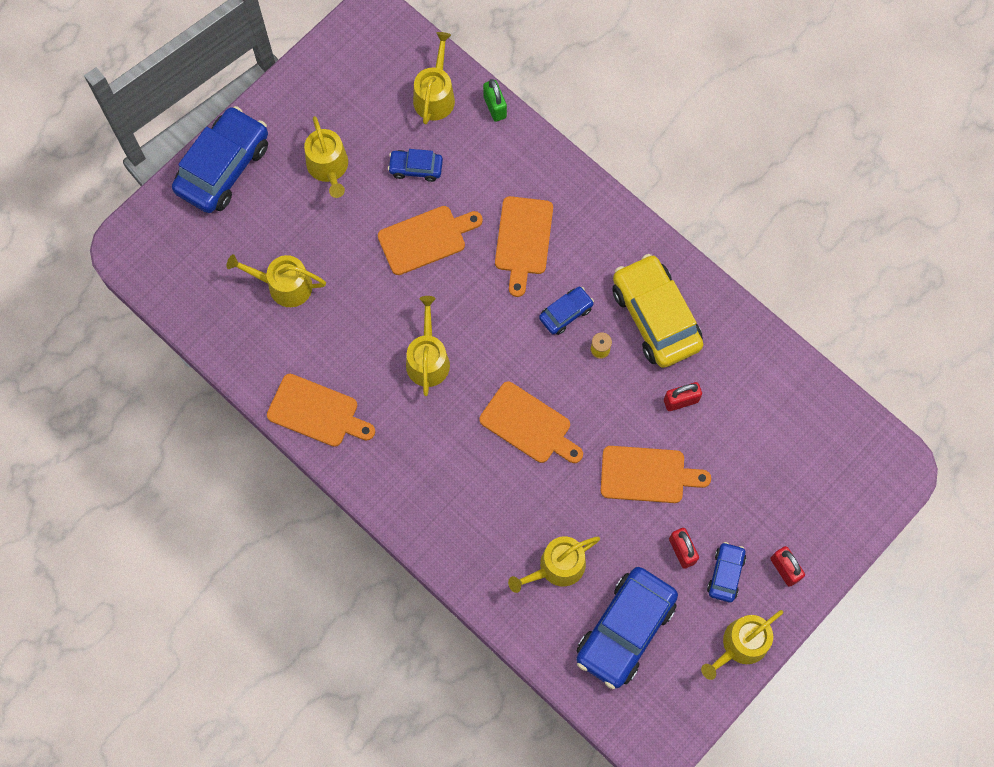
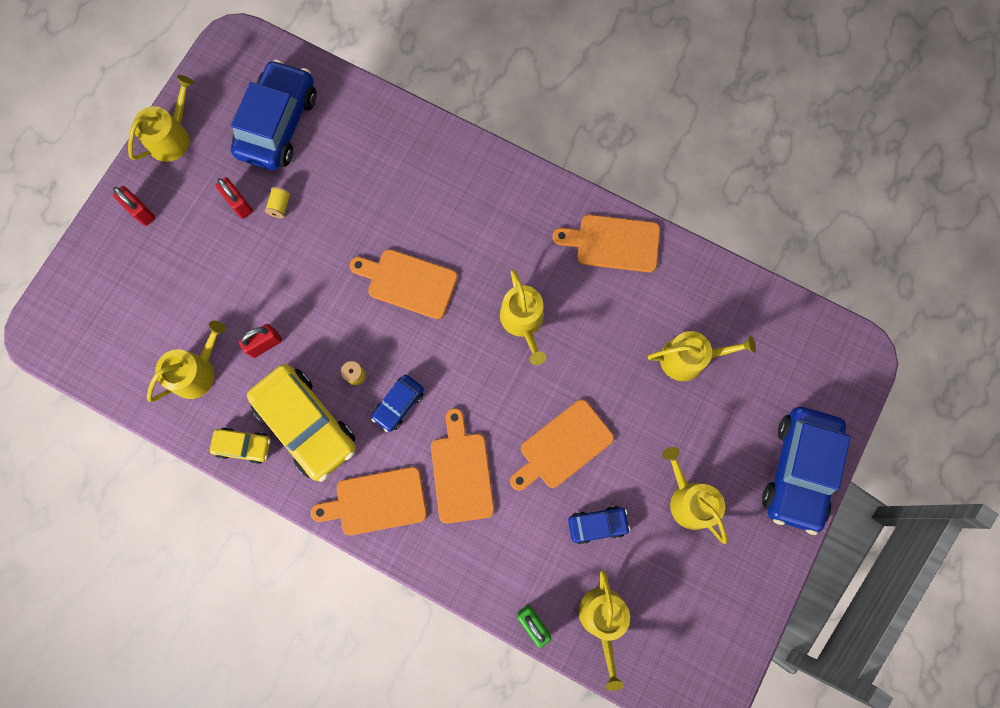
camera: 165 degrees right, 5 degrees up
yellow watering can [508,536,600,593] -> yellow watering can moved to [147,321,226,402]
orange cutting board [601,446,711,503] -> orange cutting board moved to [311,467,427,535]
blue car [707,542,746,602] -> none
none -> yellow car [210,427,271,464]
none -> yellow spool [265,187,291,218]

